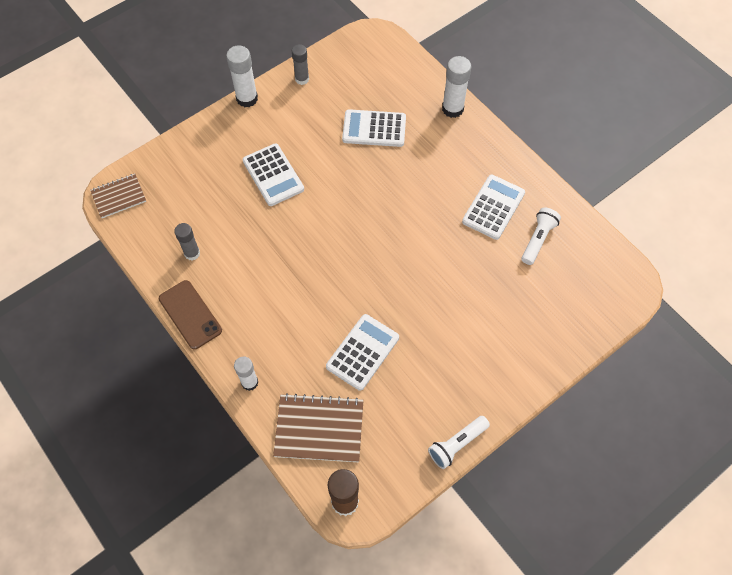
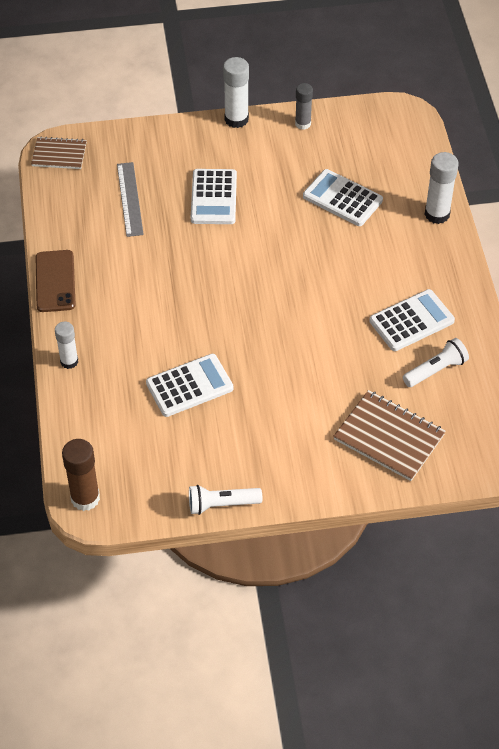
camera: 30 degrees right, 10 degrees down
grey glue stick [174,223,200,260] -> none
brown notebook [273,393,363,462] -> brown notebook moved to [333,390,446,481]
none -> grey ruler [117,162,144,237]

